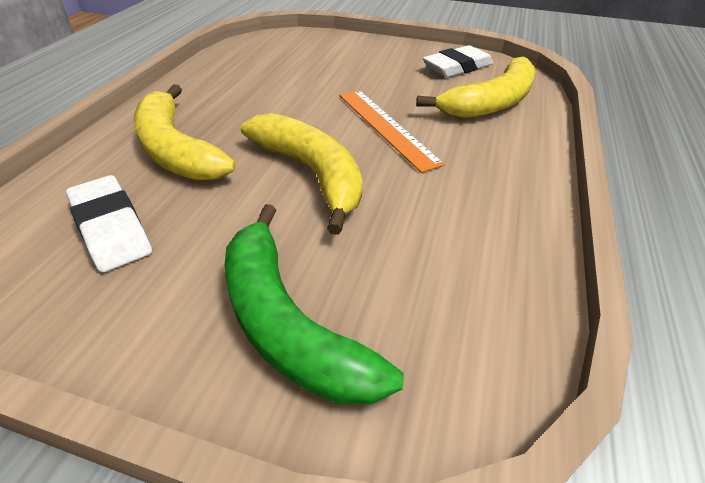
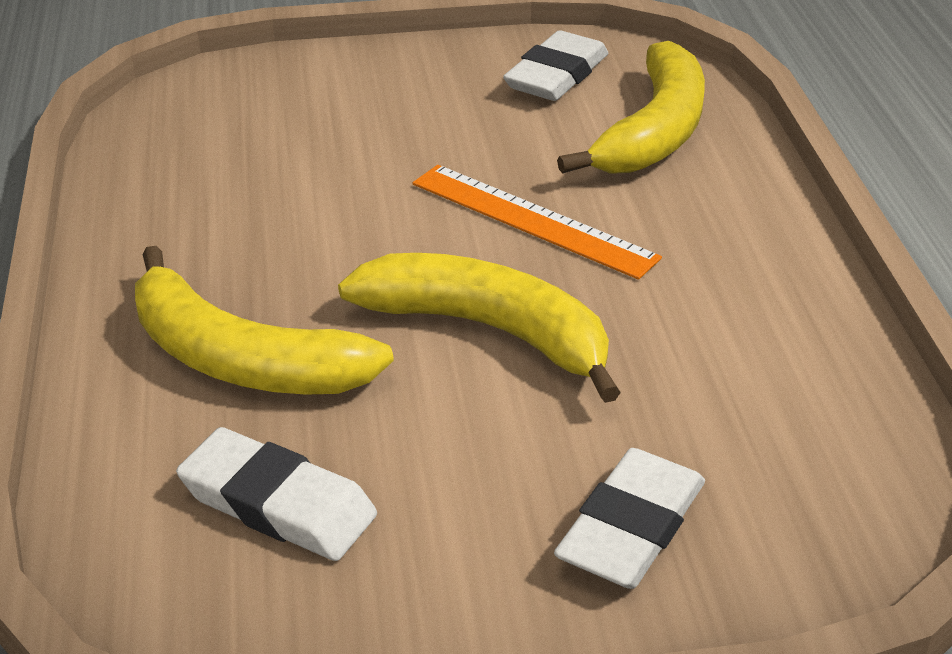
camera: 25 degrees left, 5 degrees down
green banana [225,204,404,405] -> white eraser [554,448,705,589]

